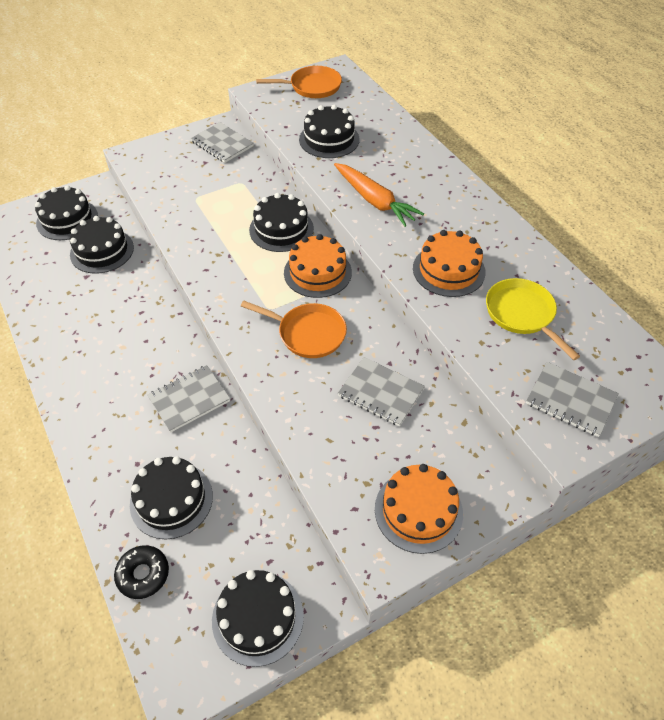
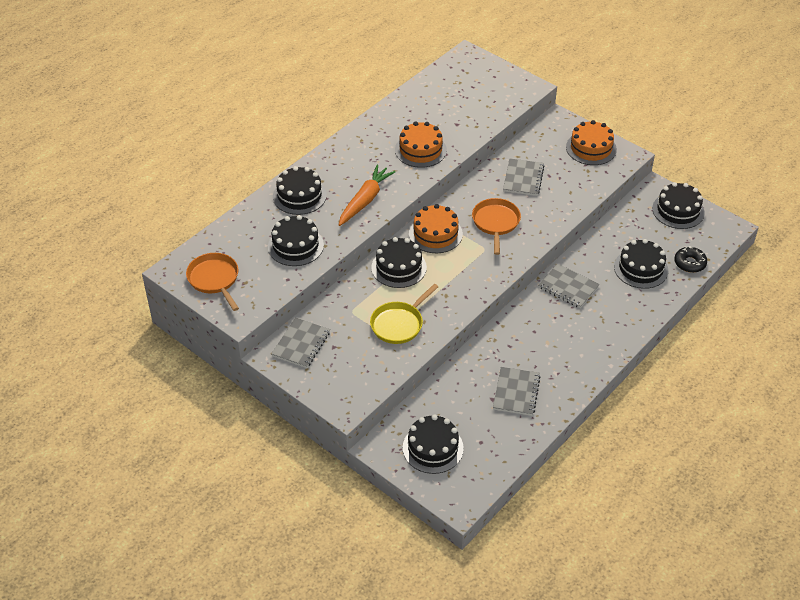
camera: 110 degrees left, 5 degrees down
black cake [70,216,134,274] -> black cake moved to [273,166,327,215]
yellow pan [486,278,580,360] -> yellow pan moved to [370,284,438,344]
grey notebook [526,362,619,437] -> grey notebook moved to [493,367,541,416]

